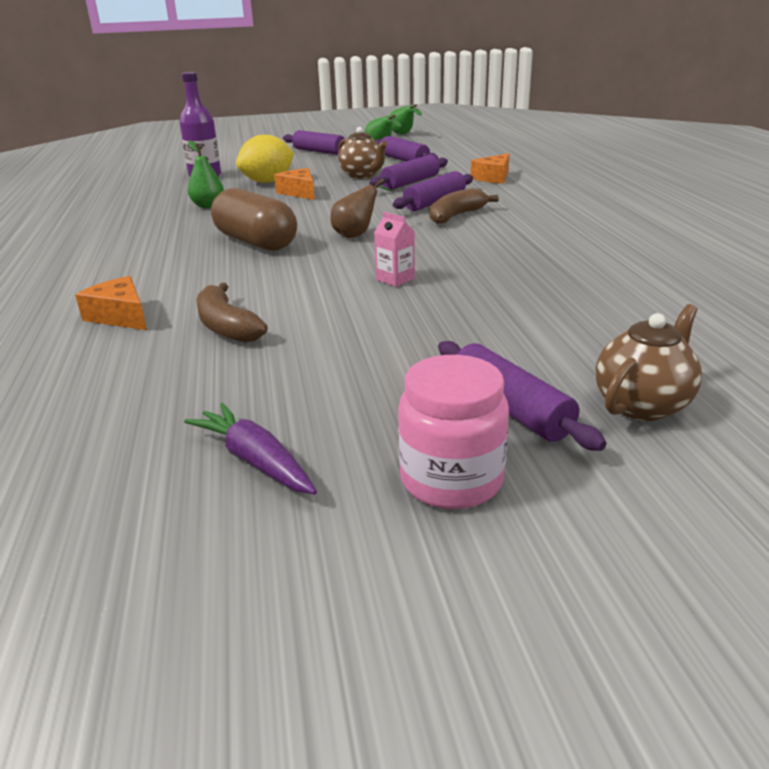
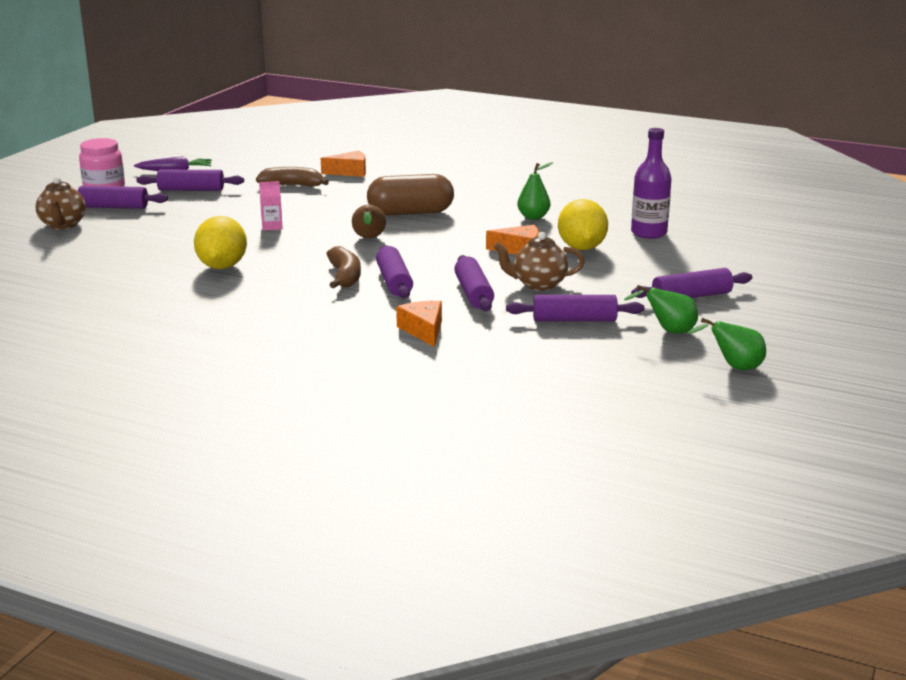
camera: 125 degrees right, 5 degrees down
none -> purple rolling pin [137,170,244,191]
none -> yellow lemon [194,216,247,269]

